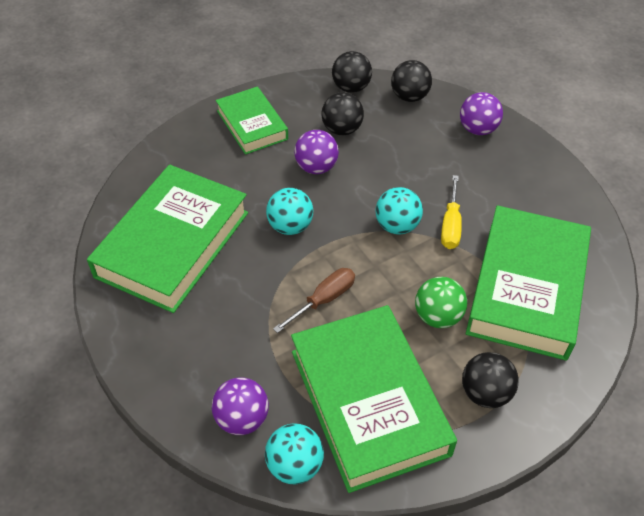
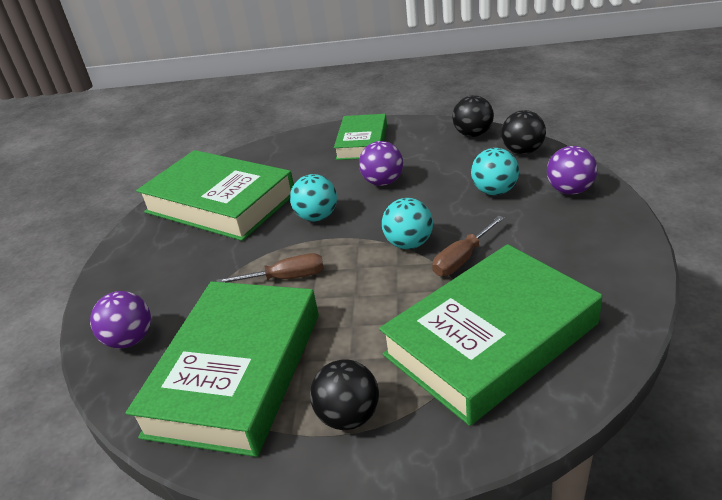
camera: 40 degrees right, 15 degrees down
green book [87,165,248,313] -> green book turned 60 degrees clockwise [136,150,294,241]
turquoise ball [265,423,324,484] -> turquoise ball moved to [471,148,519,195]
black ball [321,92,364,135] -> none
green ball [415,277,467,328] -> none
yellow screwdriver [441,175,462,249] -> brown screwdriver [432,216,504,276]

